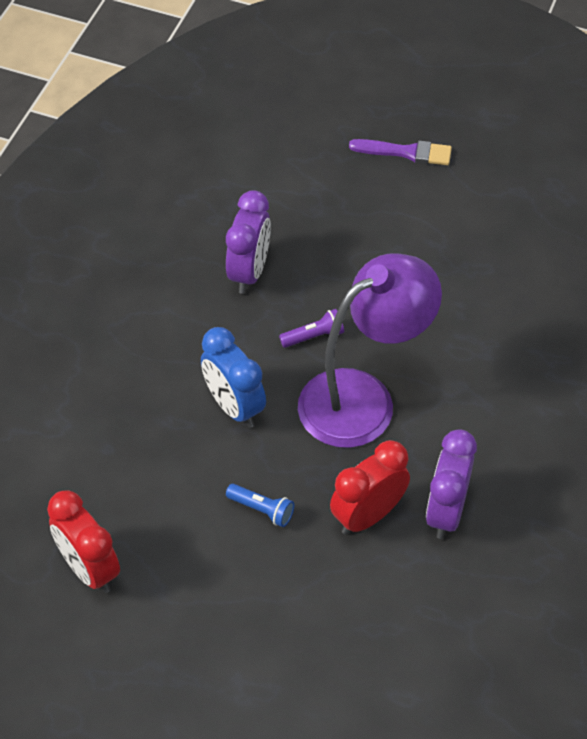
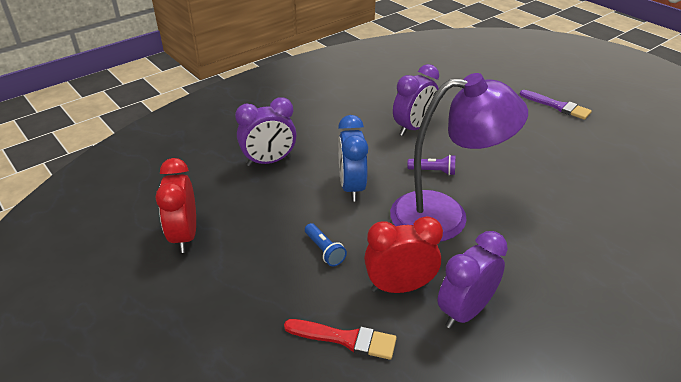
camera: 30 degrees right, 15 degrees down
none -> purple clock [235,97,297,166]
none -> red brush [284,319,396,360]

